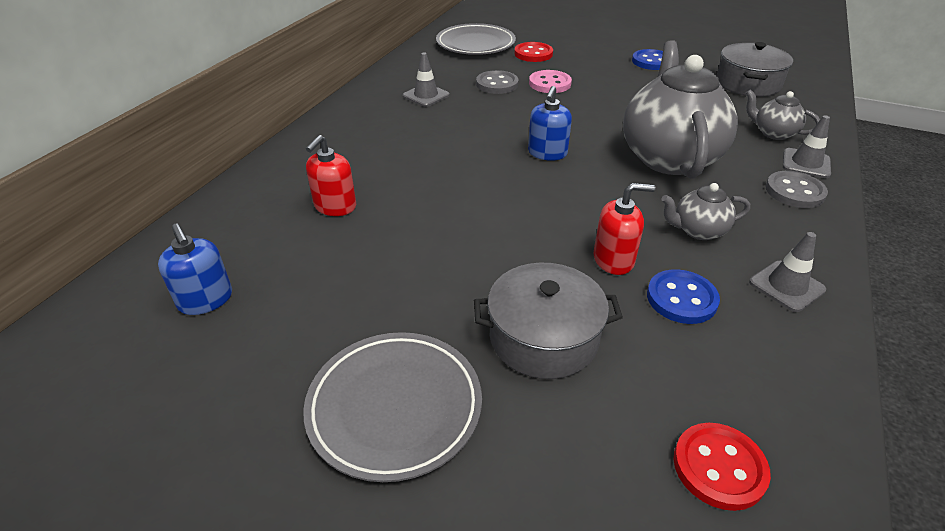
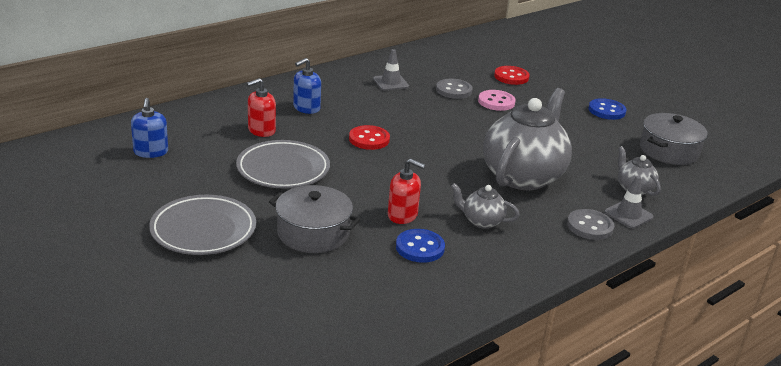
camera: 25 degrees right, 10 degrees down
grey plate [436,23,516,55] -> grey plate moved to [236,140,330,188]
blue soap dispenser [528,86,572,161] -> blue soap dispenser moved to [293,58,321,114]
red button [673,423,771,511] -> red button moved to [349,125,390,150]
grey traffic cone [749,232,826,312] -> none

